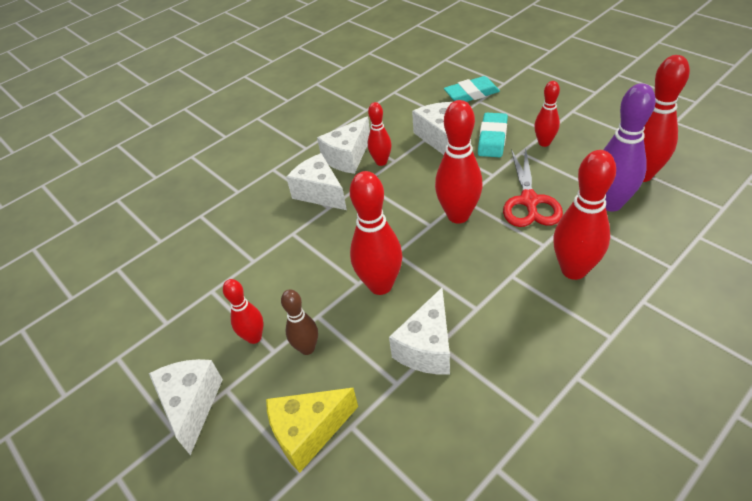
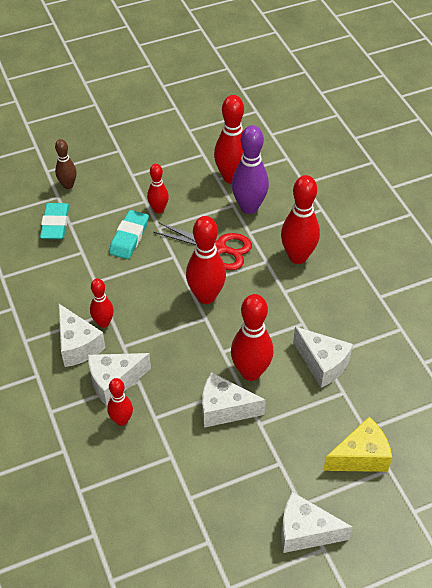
camera: 75 degrees left, 5 degrees up
red bowling pin [223,279,263,344] -> red bowling pin moved to [107,378,133,426]
yellow cheese [266,388,358,473] -> yellow cheese turned 105 degrees counterclockwise [323,417,392,472]
brown bowling pin [281,289,318,355] -> brown bowling pin moved to [55,139,77,189]
white cheese [412,102,452,155] -> white cheese moved to [202,372,266,428]
turquoise eraser [478,113,508,157] -> turquoise eraser turned 75 degrees clockwise [109,210,149,259]

